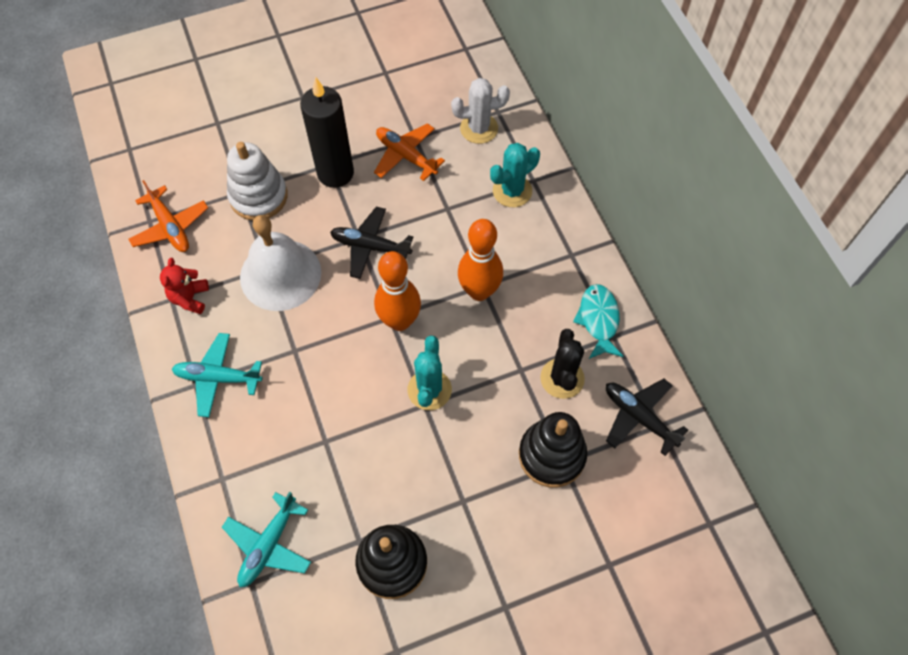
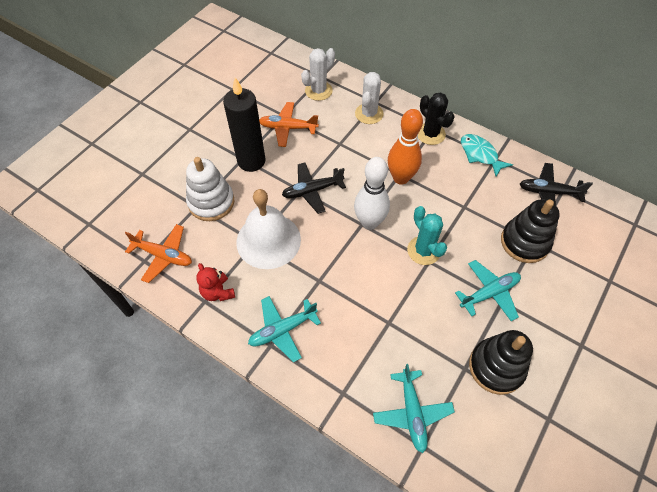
camera: 35 degrees left, 5 degrees down
orange bowling pin [374,251,421,331] -> white bowling pin [354,157,390,230]
turquoise cactus [490,143,540,207] -> white cactus [355,72,384,124]
black cactus [540,329,585,399] -> black cactus moved to [418,92,455,145]
none -> turquoise plane [455,260,521,321]

